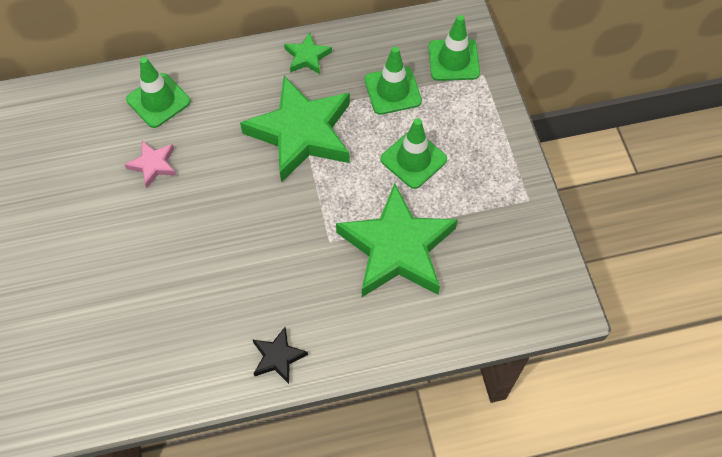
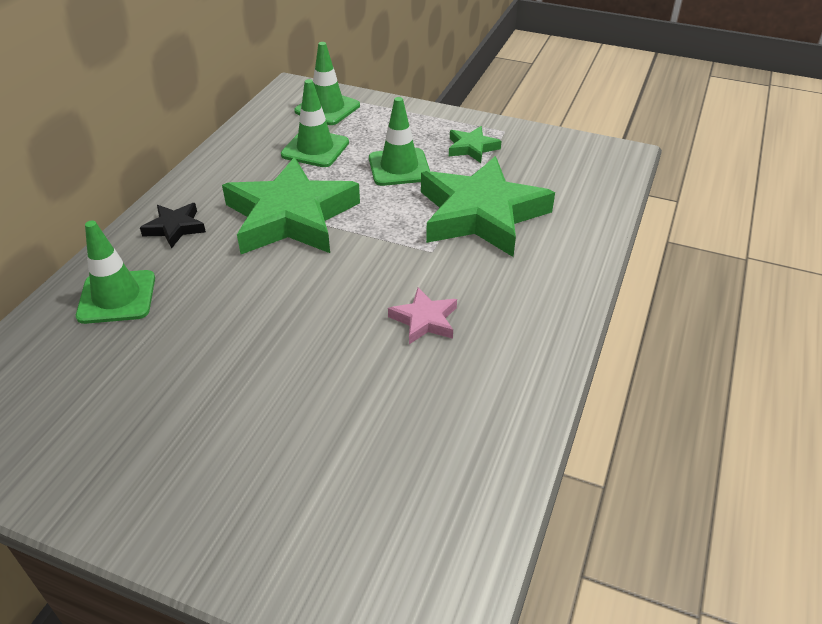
camera: 55 degrees left, 20 degrees down
pink star [124,141,177,188] -> pink star moved to [388,287,457,344]
black star [252,327,308,384] -> black star moved to [140,203,206,249]
green star [284,32,332,74] -> green star moved to [449,126,501,163]

